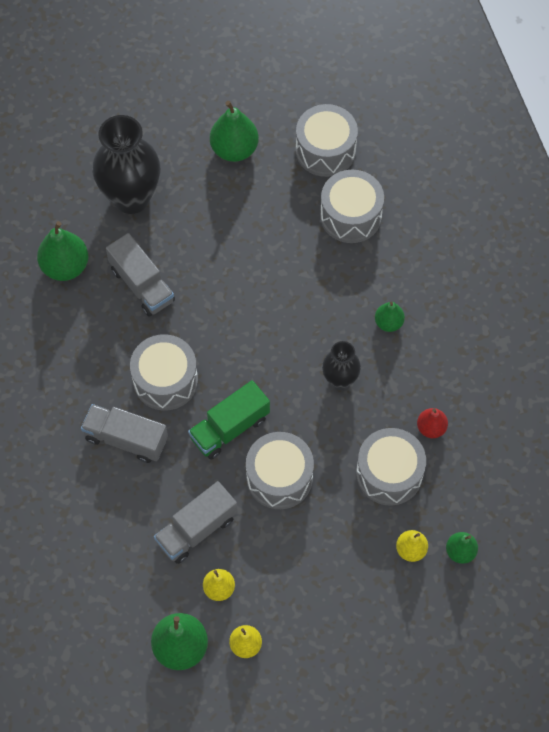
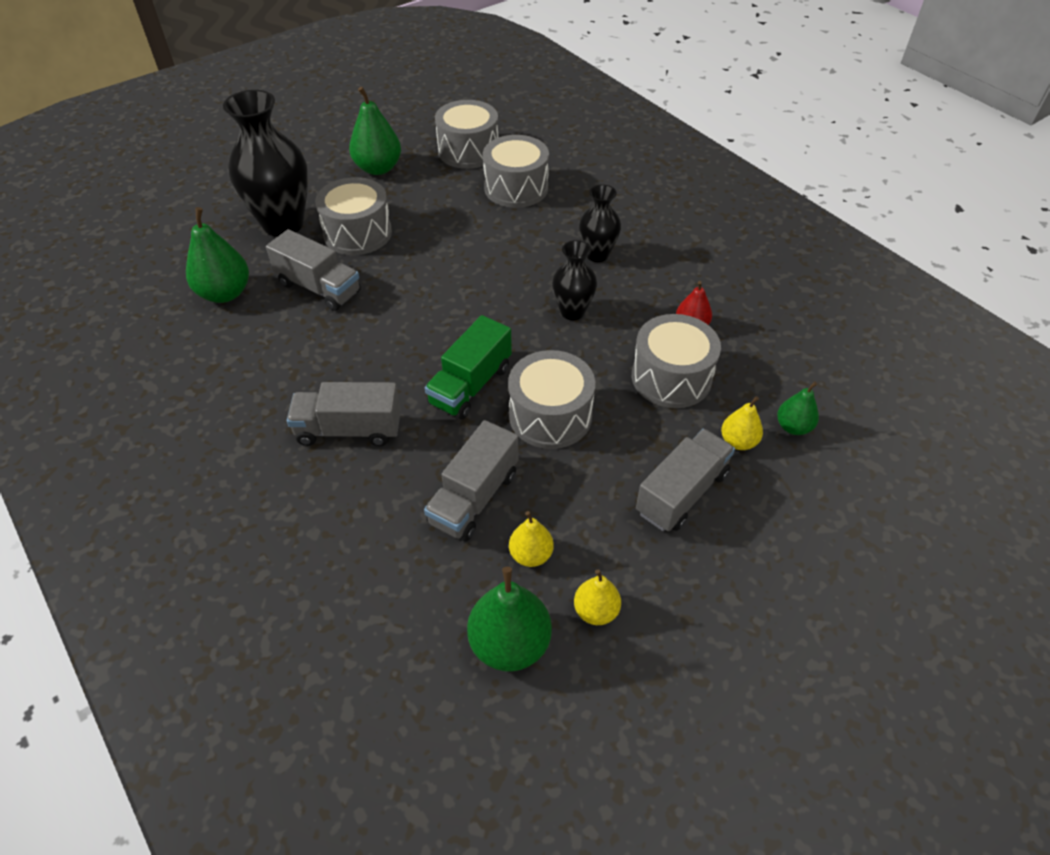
camera: 20 degrees left, 15 degrees down
grey drum [130,334,198,411] -> grey drum moved to [315,177,392,255]
green pear [375,302,405,332] -> black vase [579,184,621,262]
none -> grey truck [636,429,735,531]

